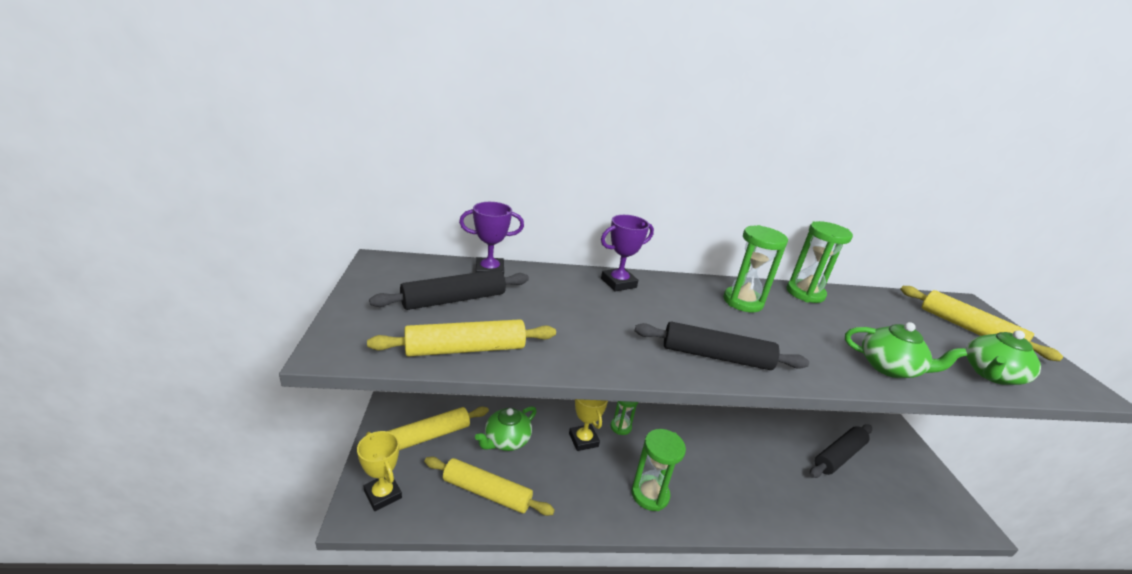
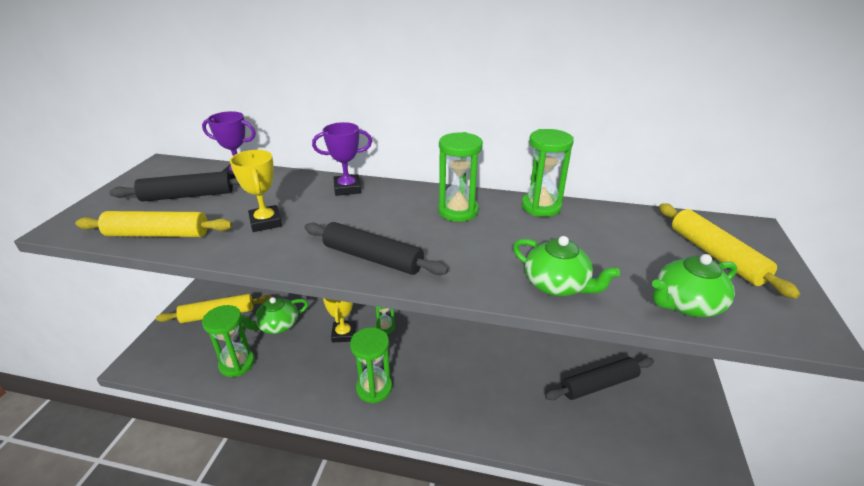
camera: 20 degrees right, 5 degrees up
yellow trophy [357,431,402,511] -> yellow trophy moved to [230,150,282,232]
yellow rolling pin [424,456,555,516] -> green hourglass [202,305,255,377]

